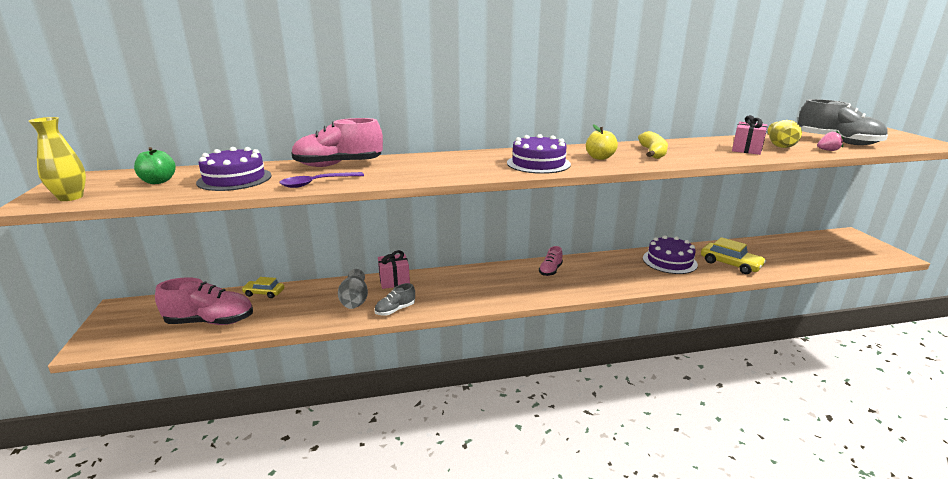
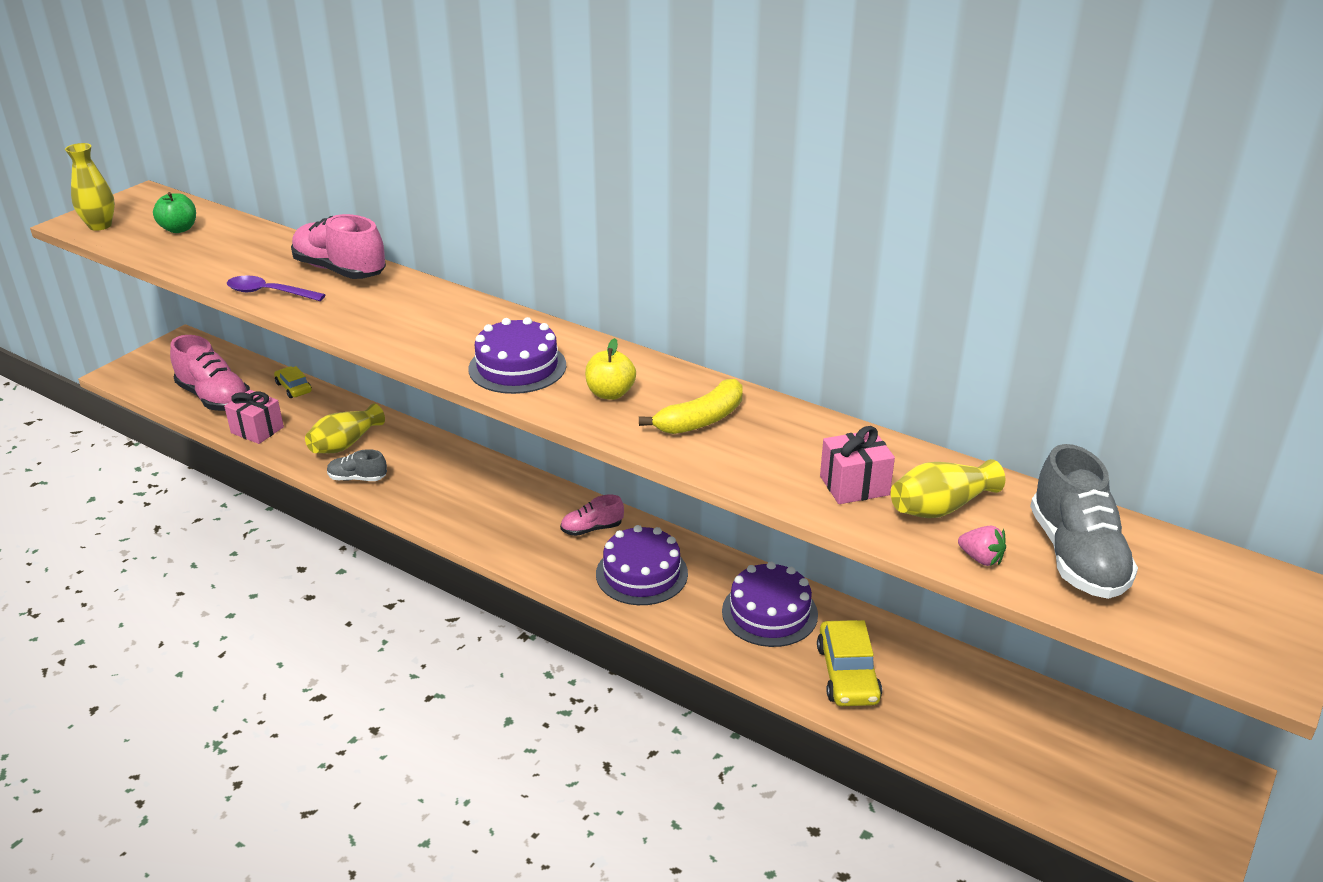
camera: 45 degrees right, 10 degrees up
purple cake [196,147,271,191] -> purple cake moved to [596,525,688,605]
grey vase [338,269,368,309] -> yellow vase [305,403,385,454]
pink gift [378,250,410,289] -> pink gift moved to [224,390,284,444]

